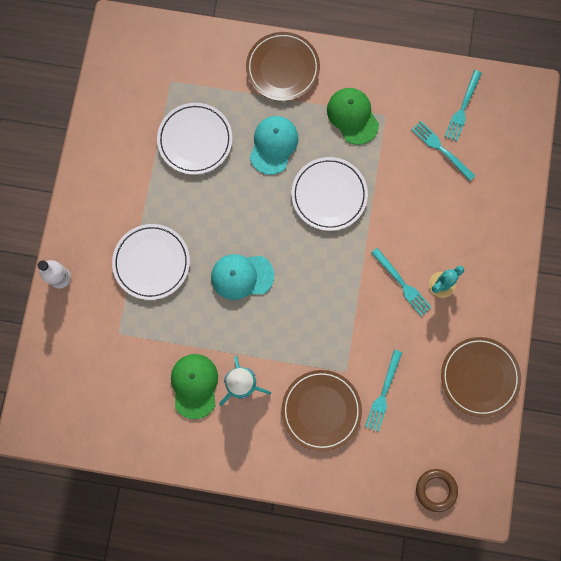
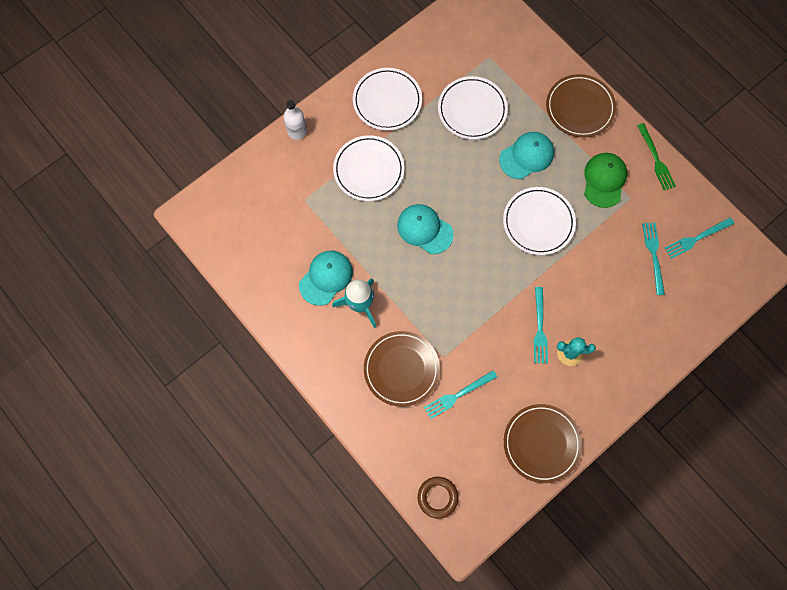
camera: 40 degrees right, 5 degrees down
green cap [171,354,218,419] -> turquoise cap [299,251,353,306]
none -> white plate [353,68,422,131]
none -> green fork [637,123,676,190]

